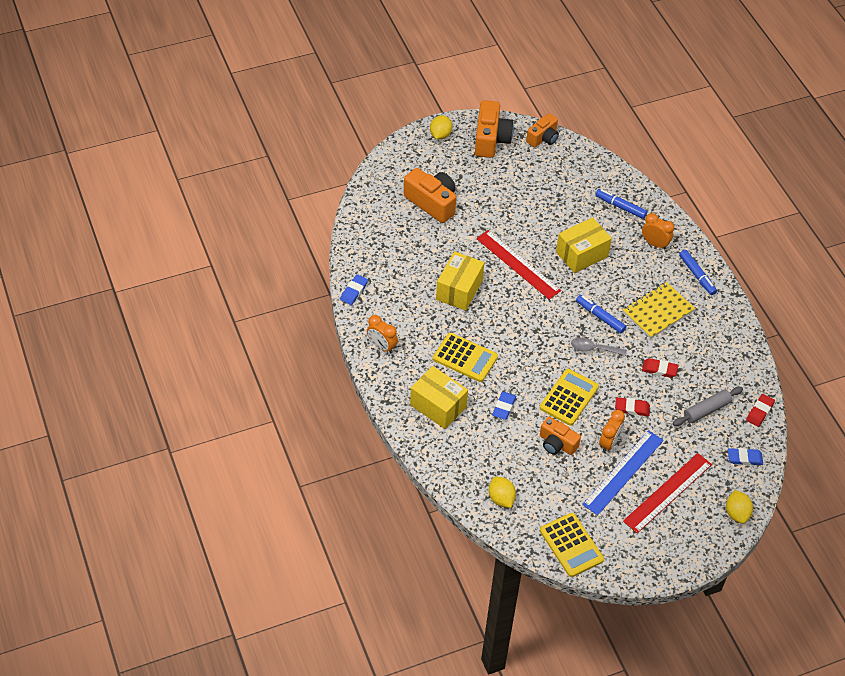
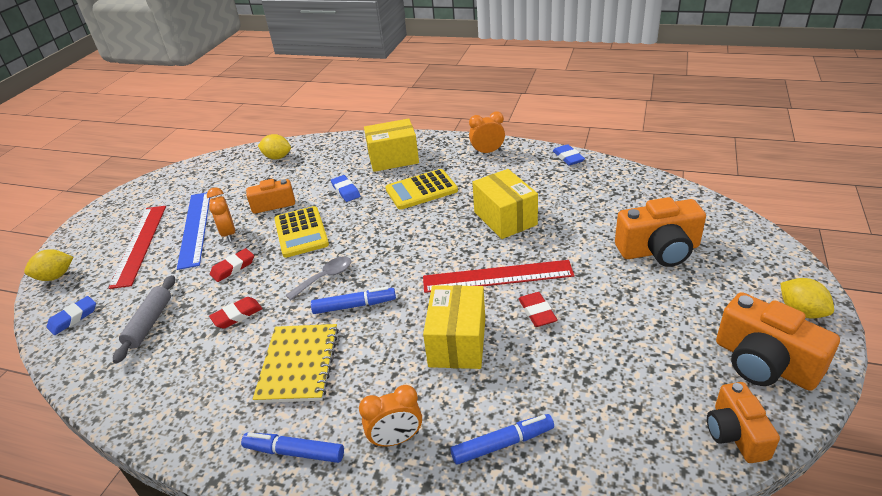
camera: 135 degrees right, 15 degrees down
yellow calculator [540,513,604,577] -> none
yellow lemon [726,490,753,524] -> yellow lemon turned 60 degrees counterclockwise [24,249,73,281]
red eraser [746,394,775,427] -> red eraser moved to [519,292,557,327]

